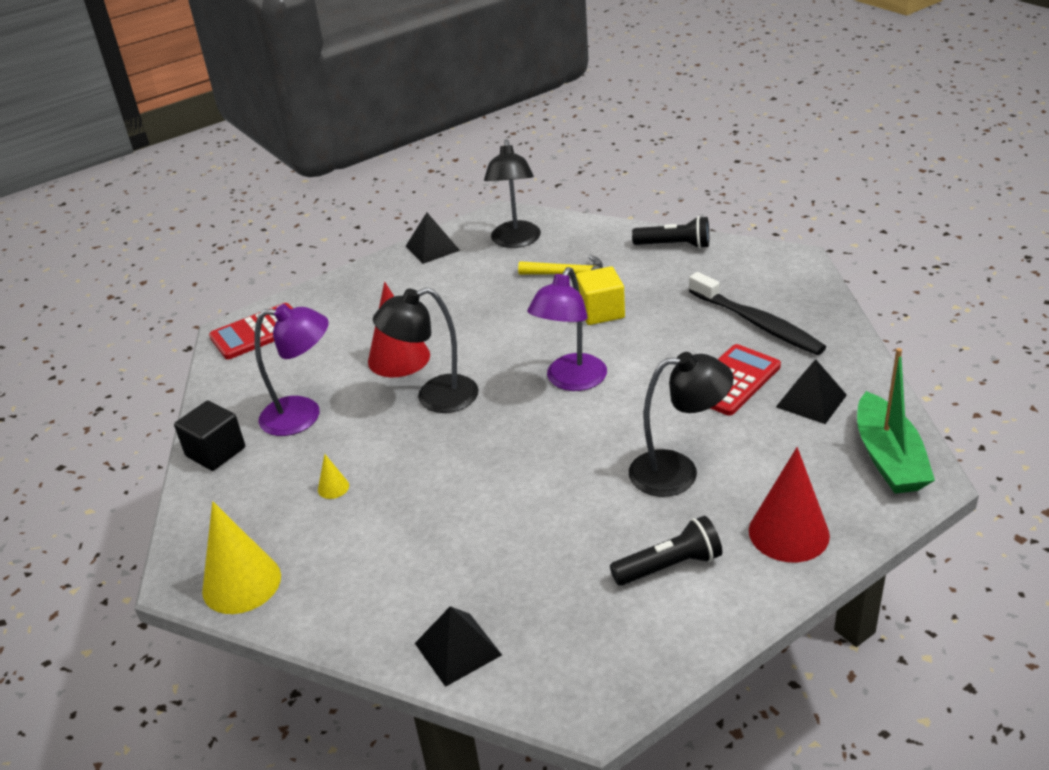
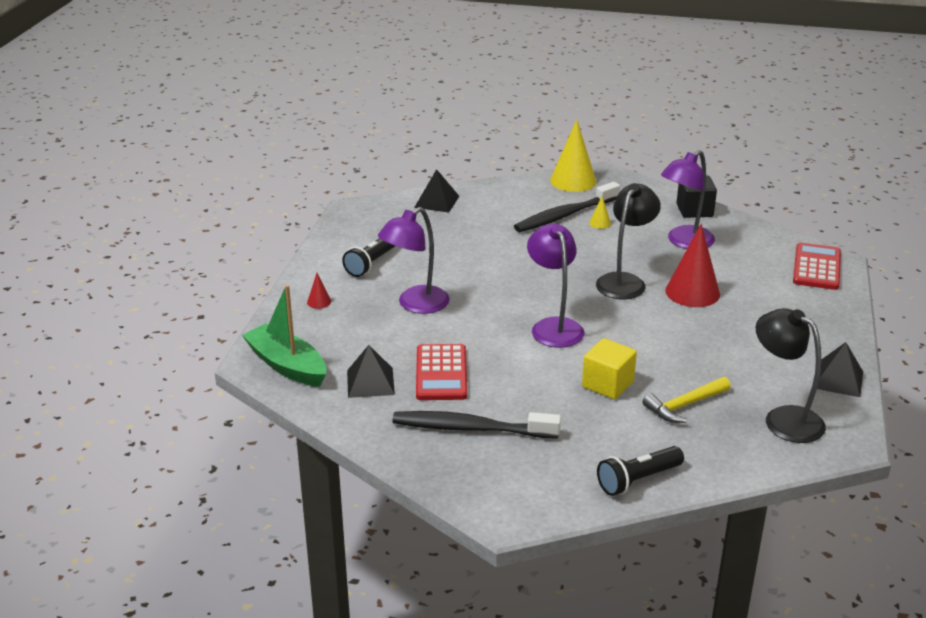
camera: 135 degrees right, 5 degrees down
black lamp [629,352,734,497] -> purple lamp [378,207,450,314]
red cone [749,447,830,562] -> red cone [307,273,331,309], size x0.44
none -> black toothbrush [514,182,620,232]

